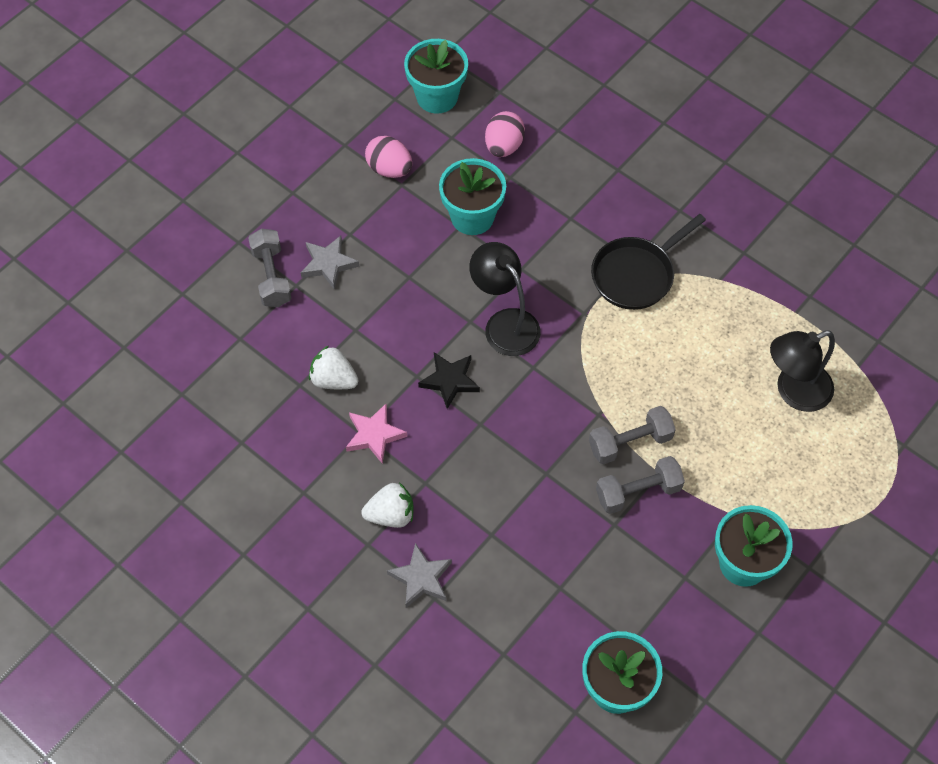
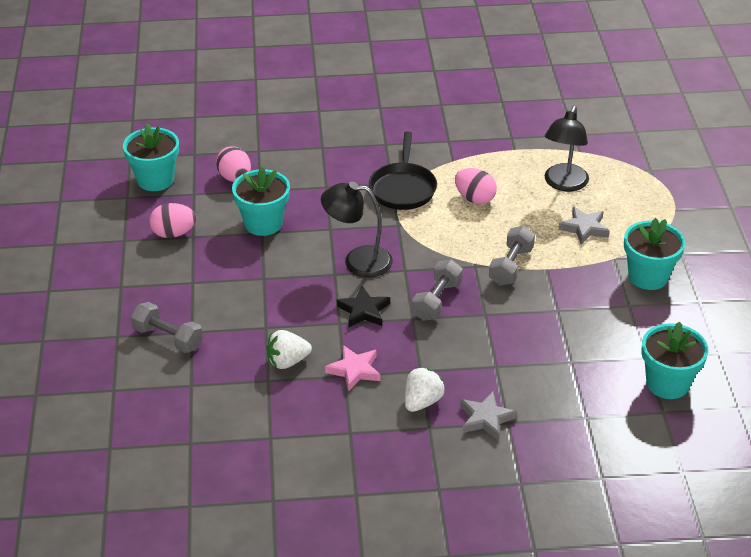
camera: 45 degrees left, 20 degrees down
grey star [301,236,359,290] -> grey star moved to [558,206,610,245]
grey dumbbell [596,456,685,514] -> grey dumbbell moved to [412,259,463,321]
none -> pink egg [455,168,497,204]

